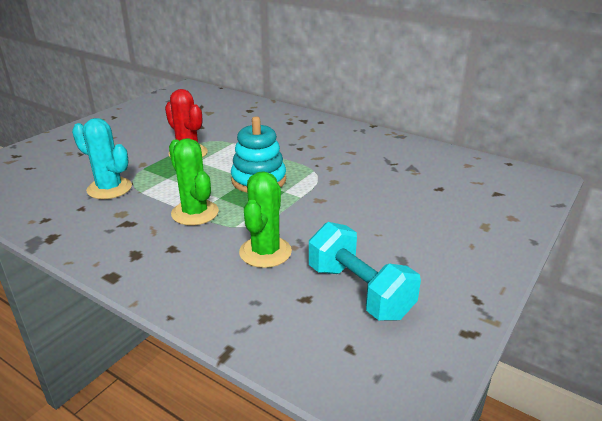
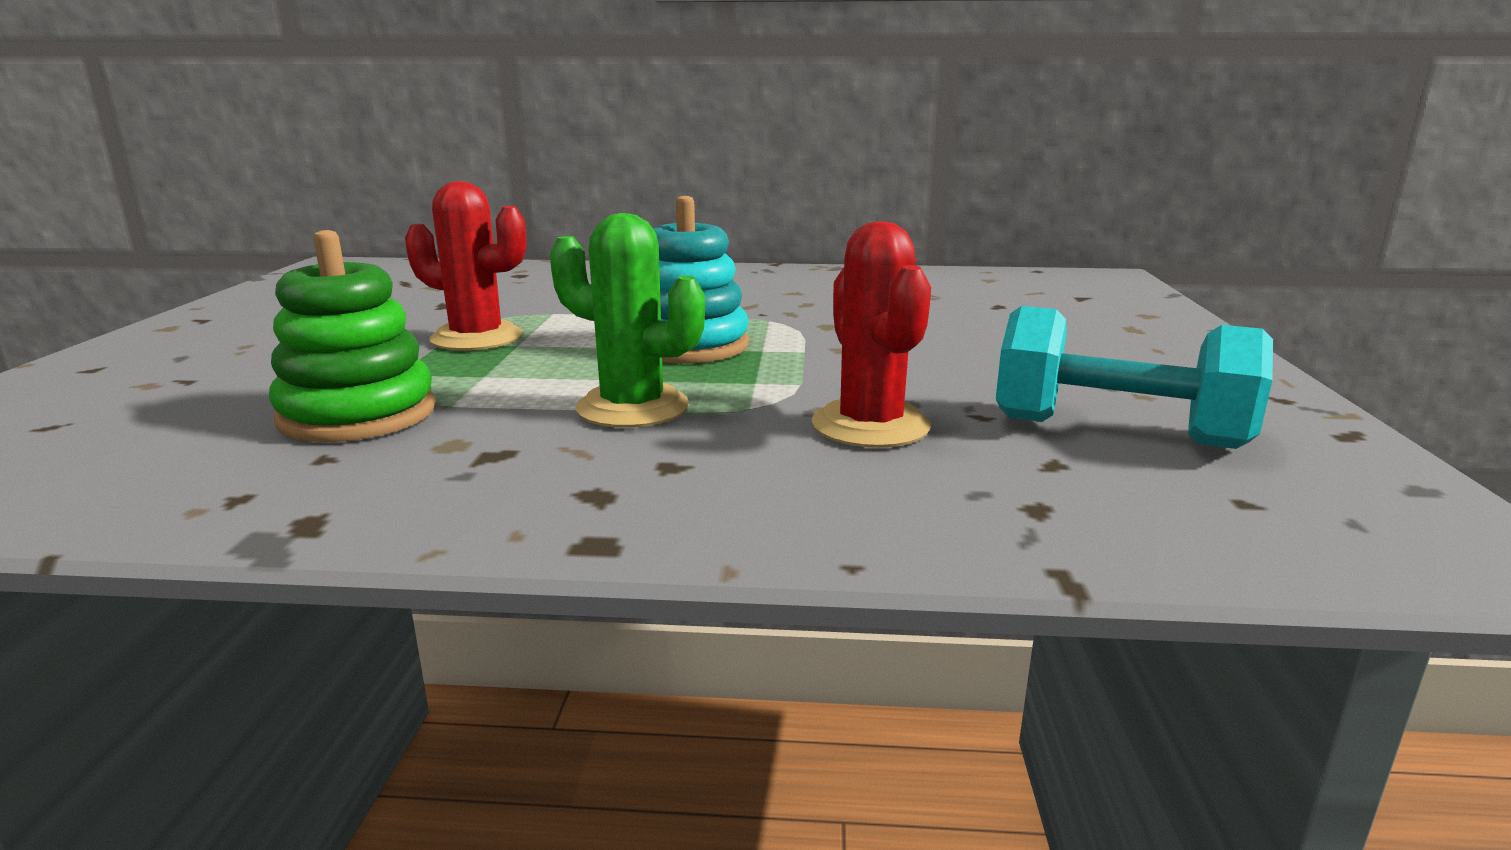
camera: 30 degrees left, 10 degrees down
turquoise cactus [72,118,132,199] -> green stacking toy [269,230,436,442]
green cactus [239,171,292,268] -> red cactus [812,221,931,448]

